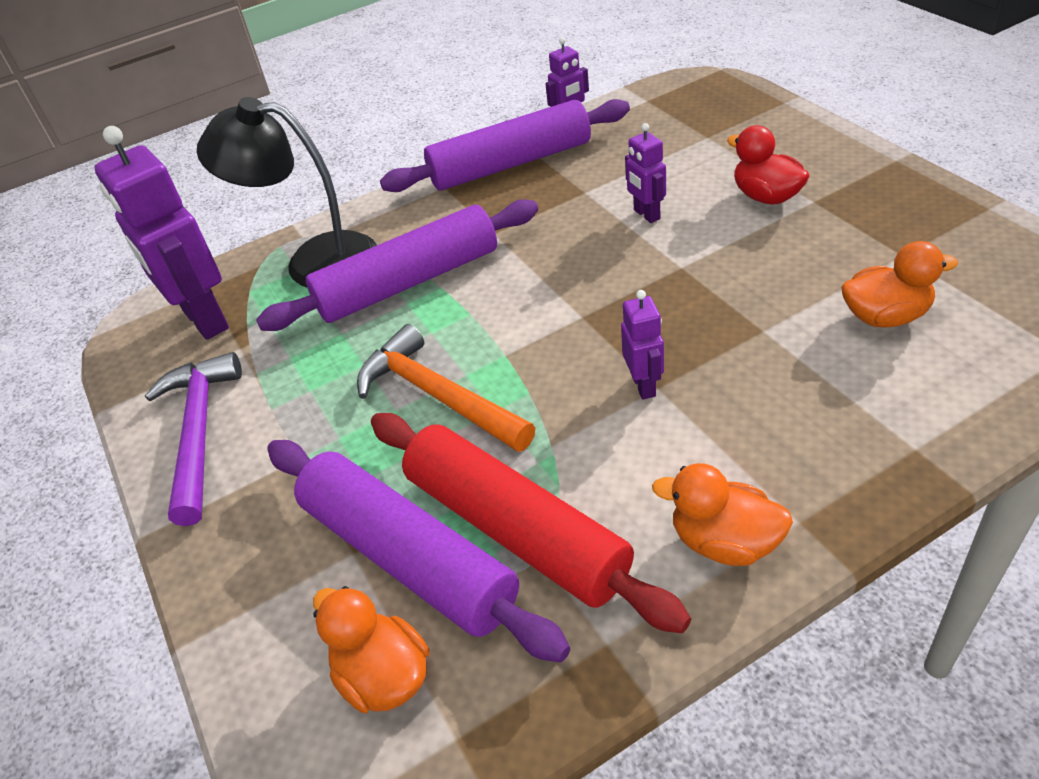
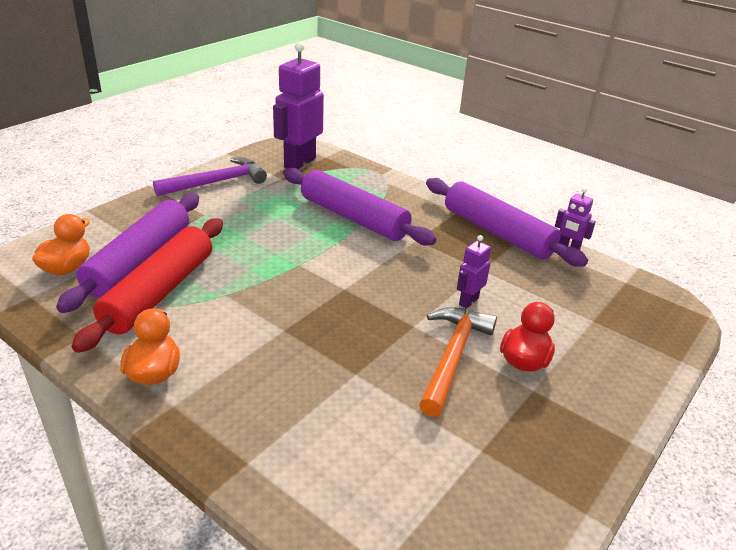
camera: 60 degrees right, 10 degrees down
black lamp [197,97,377,287] -> none
orange hammer [357,324,535,452] -> orange hammer moved to [419,307,497,417]
purple robot [621,290,664,399] -> none
orange duck [841,241,958,328] -> none

